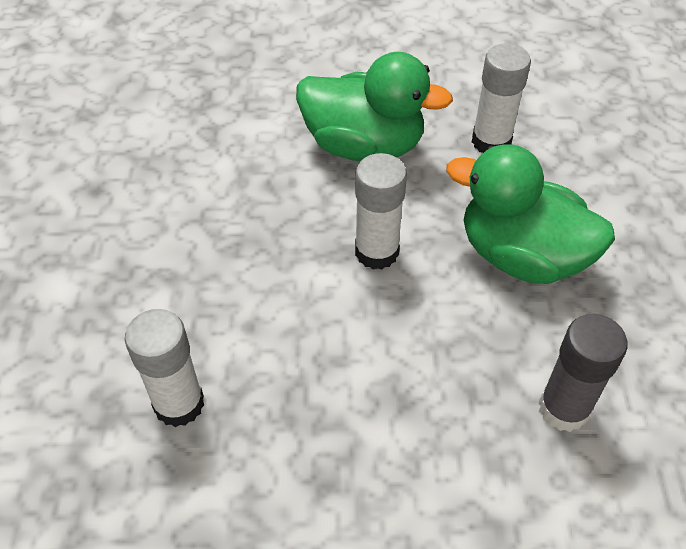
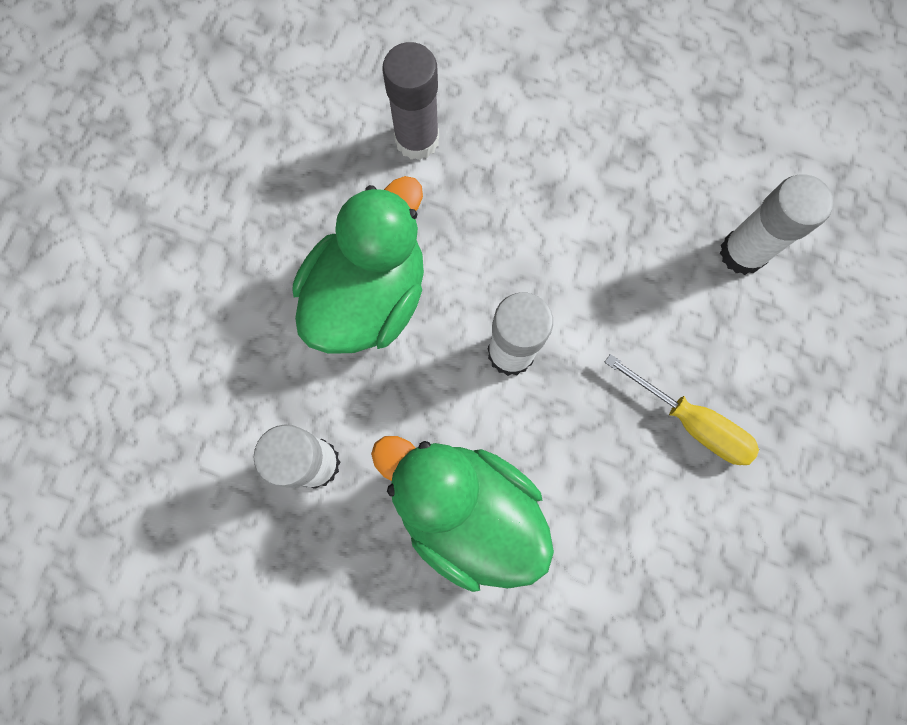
camera: 160 degrees left, 25 degrees up
green duck [446,144,615,284] -> green duck turned 105 degrees counterclockwise [292,176,424,354]
none -> yellow screwdriver [604,354,759,465]

